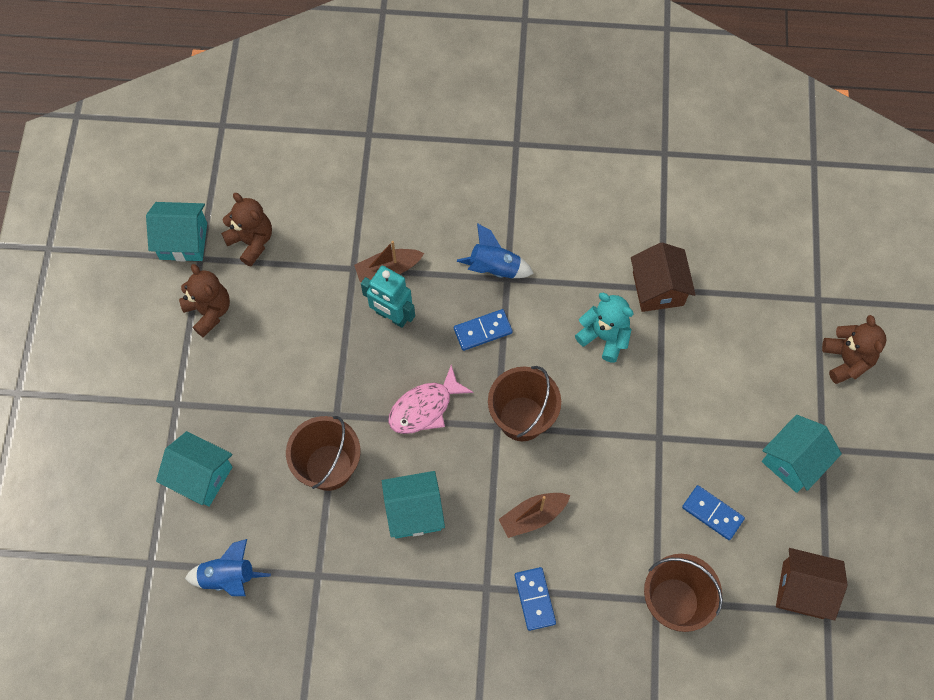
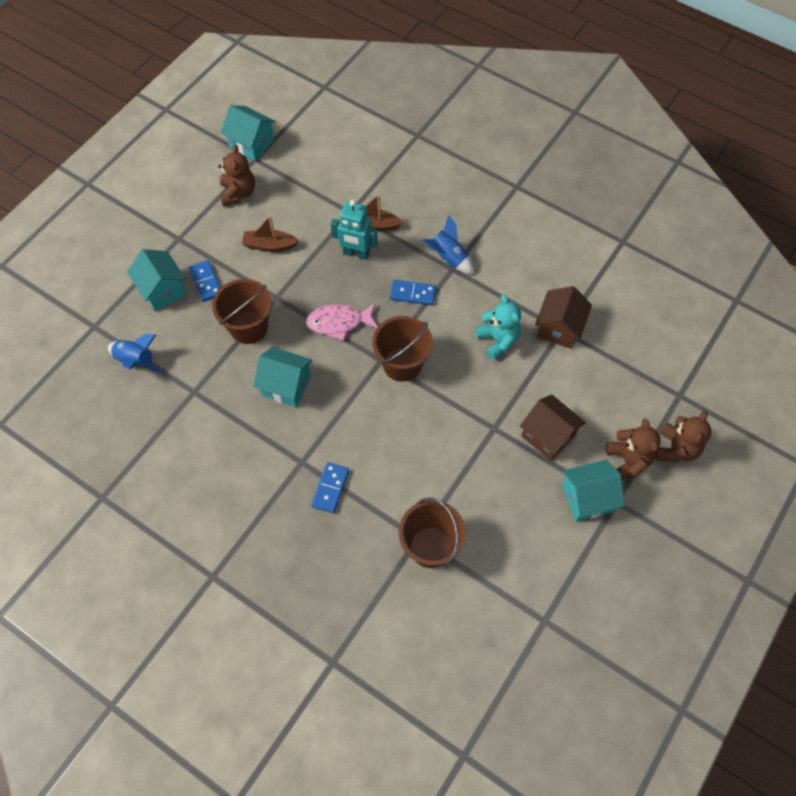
camera: 30 degrees right, 5 degrees down
brown teddy bear [221,193,272,266] -> brown teddy bear moved to [606,419,661,481]
turquoise robot [361,266,415,328] -> turquoise robot turned 45 degrees counterclockwise [331,200,377,260]
brown boat [498,493,570,538] -> brown boat moved to [242,216,299,251]
blue domino [682,485,745,540] -> blue domino moved to [189,260,220,302]
brown house [776,548,848,620] -> brown house moved to [520,394,586,461]

